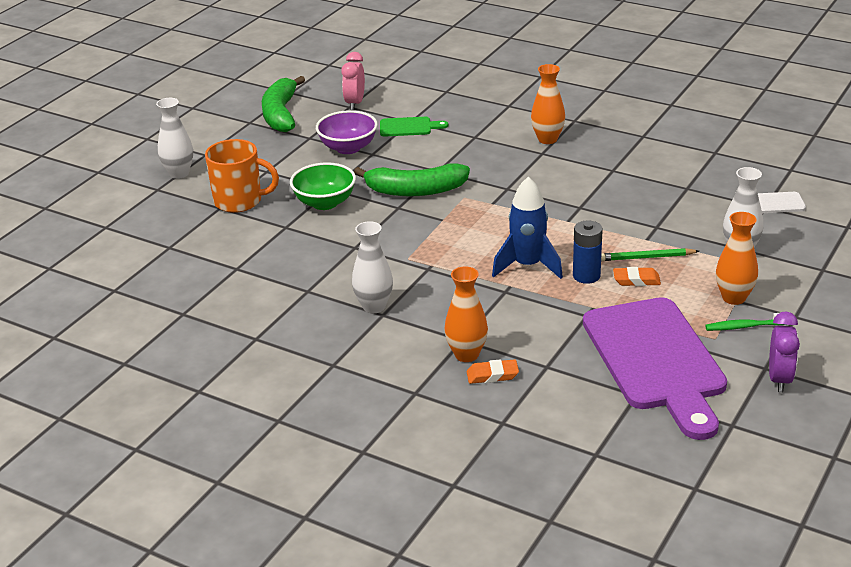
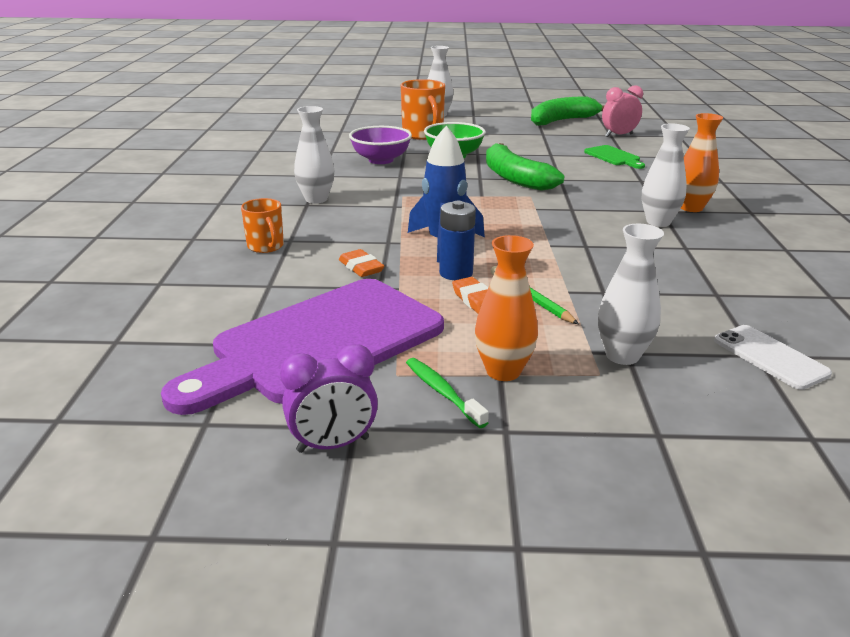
camera: 60 degrees right, 5 degrees down
purple bowl [316,110,378,154] -> purple bowl moved to [349,126,412,164]
orange vase [444,266,488,362] -> orange mug [241,198,284,253]
orange eraser [467,359,519,384] -> orange eraser moved to [339,249,384,277]
none -> white vase [642,123,690,227]

